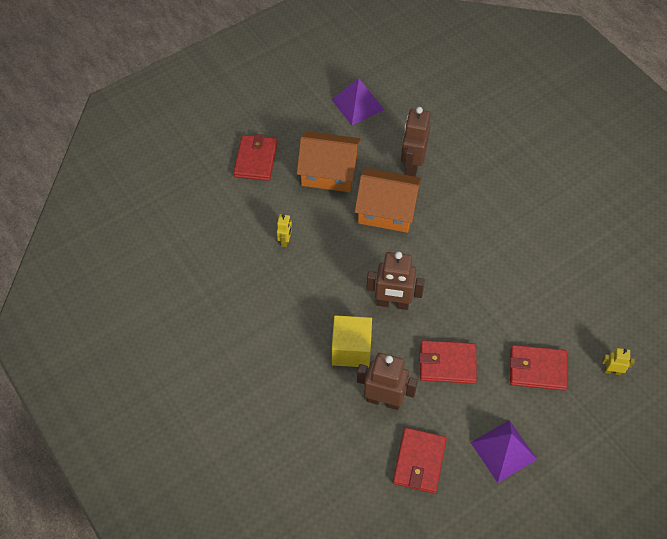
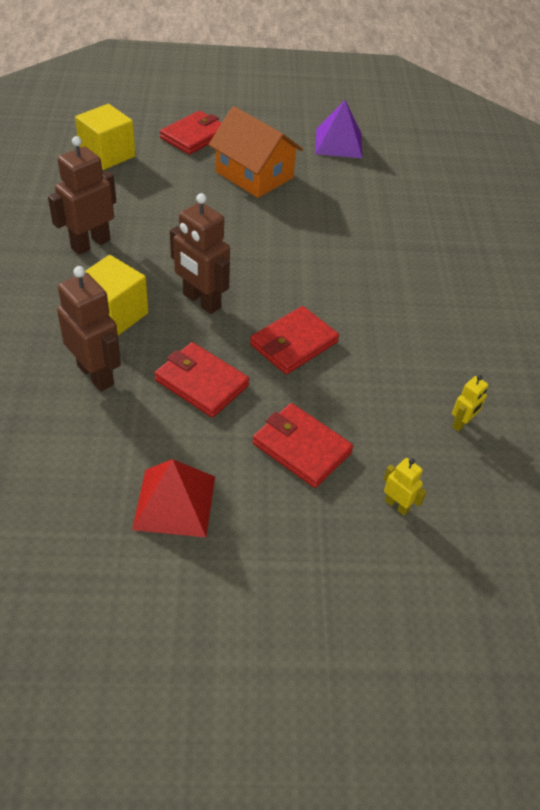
camera: 30 degrees right, 10 degrees down
yellow robot [277,214,292,247] -> yellow robot moved to [452,375,488,432]
orange house [354,168,422,233] -> none
red wallet [393,427,447,494] -> red wallet moved to [250,306,339,374]
brown robot [401,107,431,177] -> brown robot moved to [48,136,116,255]
purple pyramid [470,420,537,483] -> red pyramid [132,459,215,537]
none -> yellow cube [75,104,136,170]

